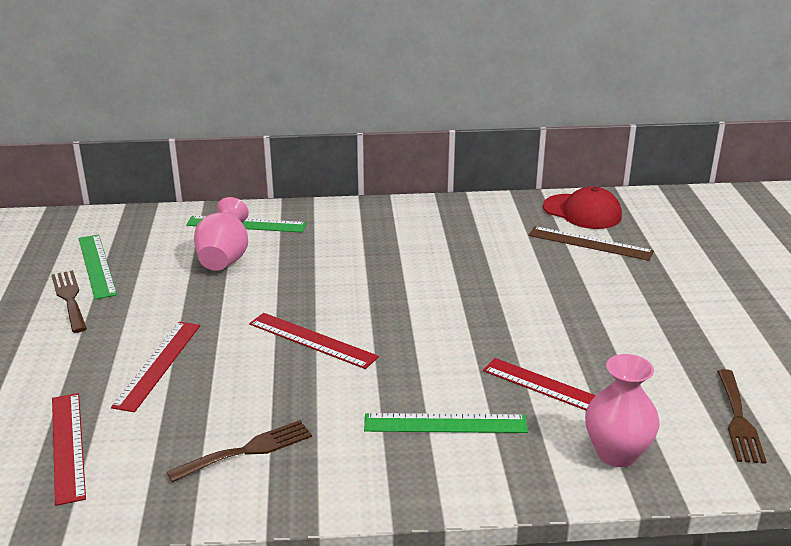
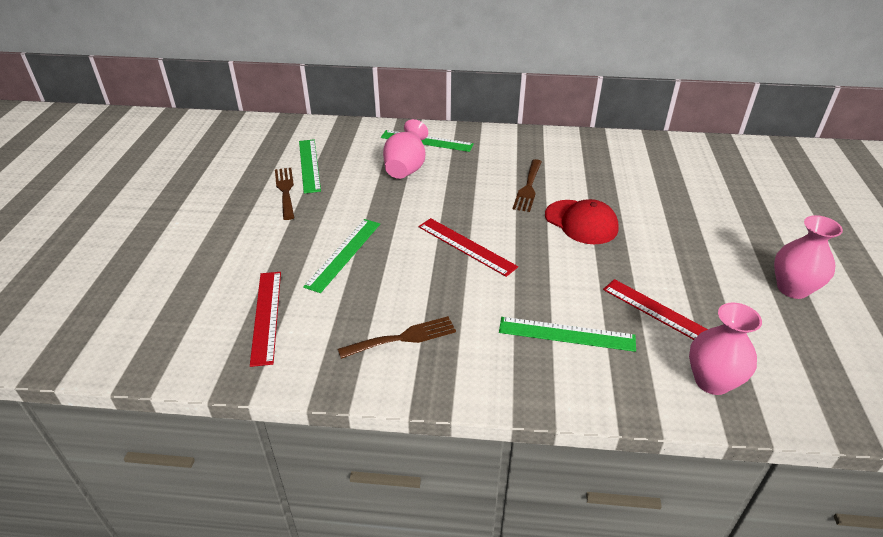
camera: 10 degrees right, 10 degrees up
red ruler [111,322,200,412] -> green ruler [303,219,380,293]
brown ruler [529,226,654,261] -> none
red cap [543,186,622,229] -> red cap moved to [545,199,619,244]
brown fork [717,369,767,464] -> brown fork moved to [513,159,542,212]
none -> pink vase [774,215,843,299]

